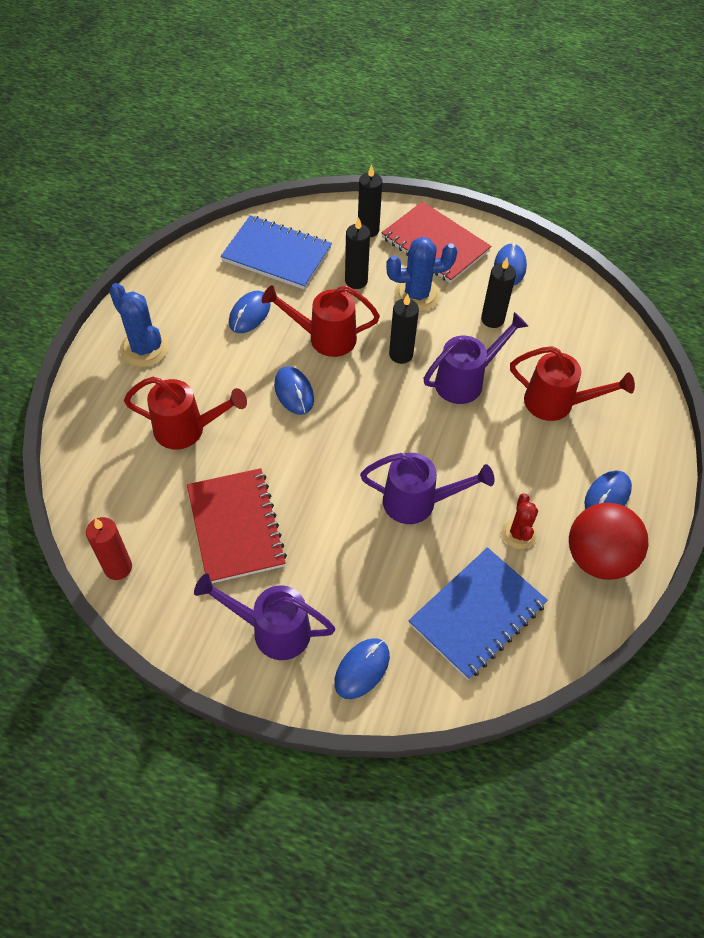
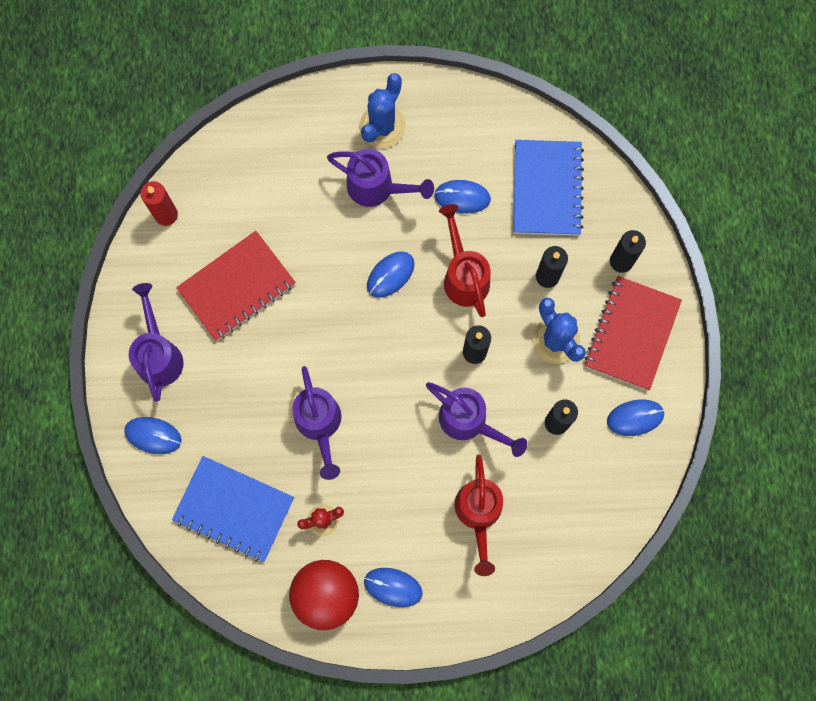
camera: 70 degrees right, 20 degrees up
red watering can [124,377,247,449] -> none
none -> purple watering can [327,149,434,207]

